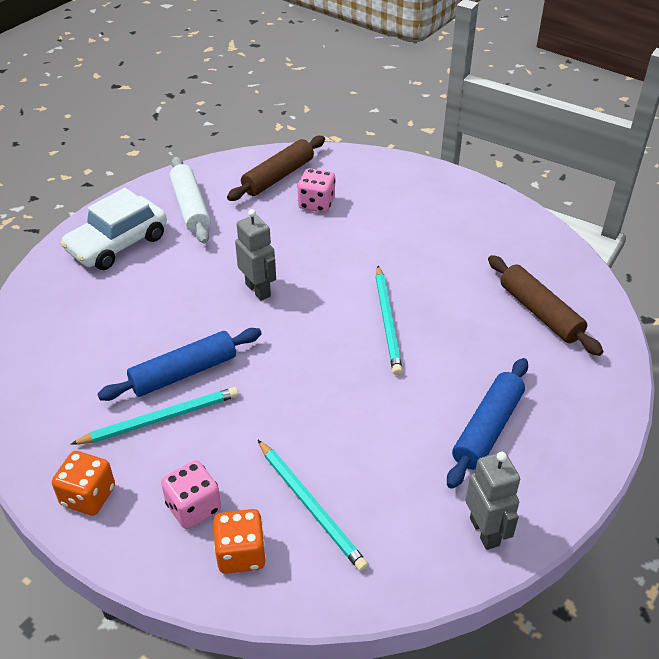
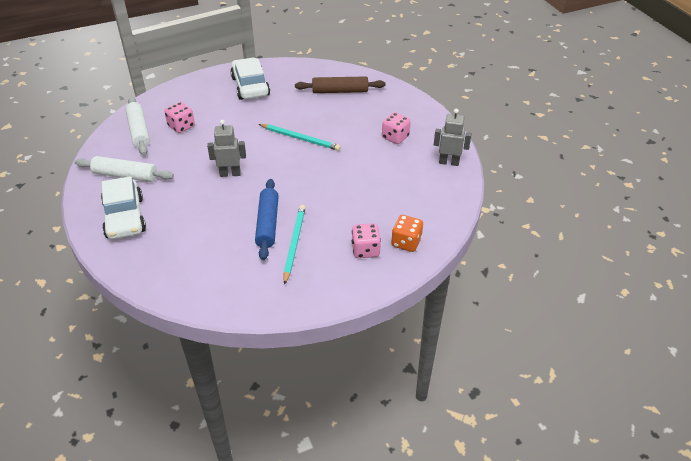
camera: 60 degrees left, 0 degrees up
orange dice [52,451,115,515] -> none
brown rolling pin [227,136,325,201] -> white rolling pin [125,97,150,155]
turquoise pencil [258,440,368,571] -> none
blue rolling pin [447,358,528,489] -> pink dice [382,112,411,144]
none -> white car [230,58,270,100]

